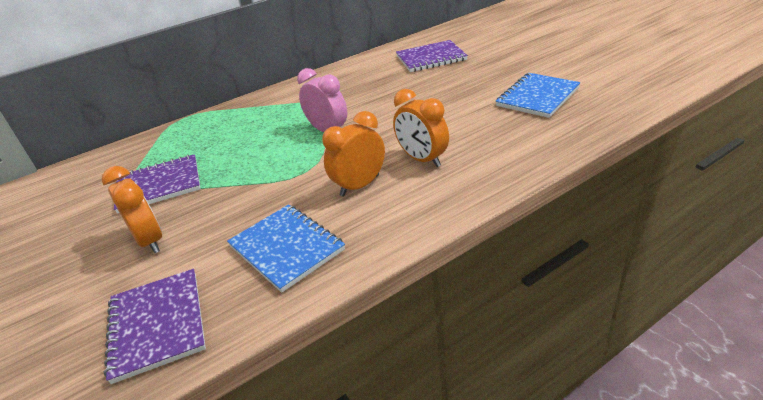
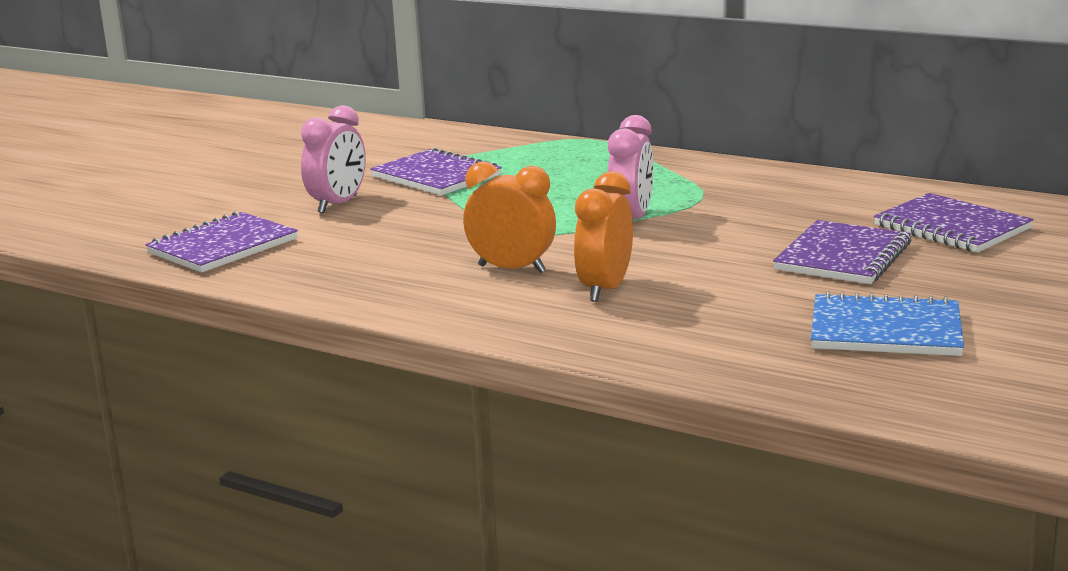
camera: 60 degrees right, 15 degrees down
orange clock [102,166,162,253] -> pink clock [301,105,366,213]
blue notebook [227,204,345,293] -> none
none -> purple notebook [773,220,911,284]

